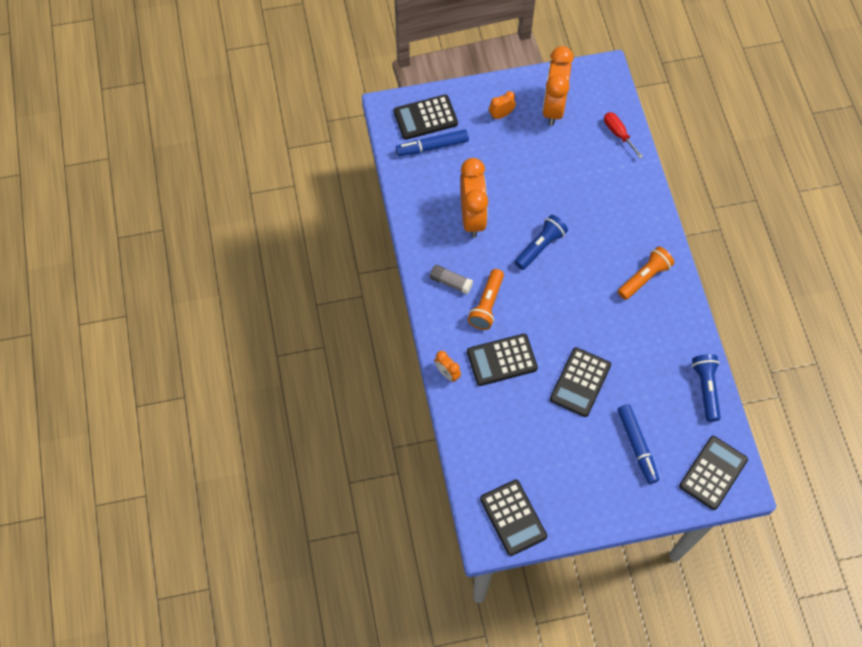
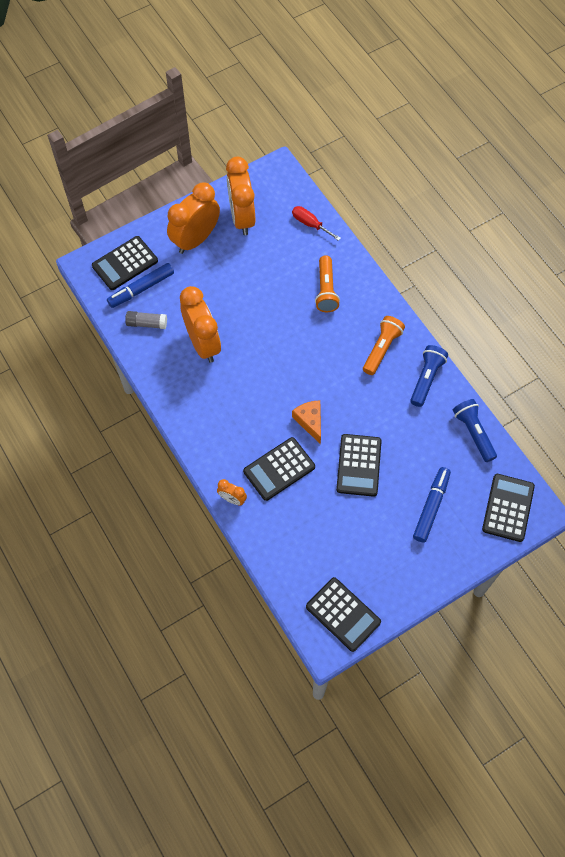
camera: 20 degrees left, 0 degrees up
grey glue stick [430,265,473,294] -> grey glue stick moved to [125,311,167,329]
orange flashlight [468,269,504,330] -> orange flashlight moved to [315,255,340,312]
orange clock [489,91,516,120] -> orange clock [167,183,220,254], size x2.17
blue flashlight [515,215,568,270] -> blue flashlight moved to [410,345,448,407]
blue marker [617,404,659,484] -> blue marker turned 120 degrees counterclockwise [413,467,451,543]
none -> orange cheese [292,400,321,444]

